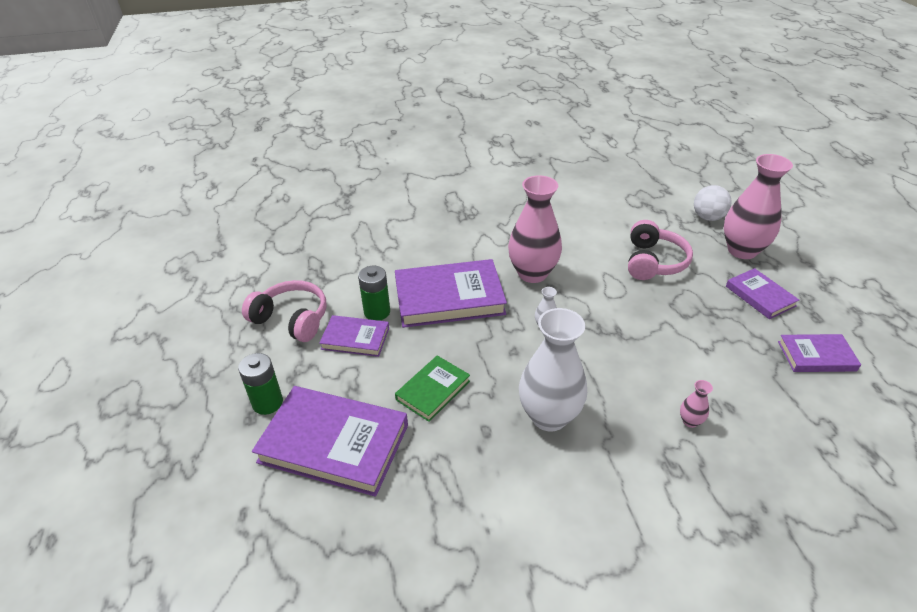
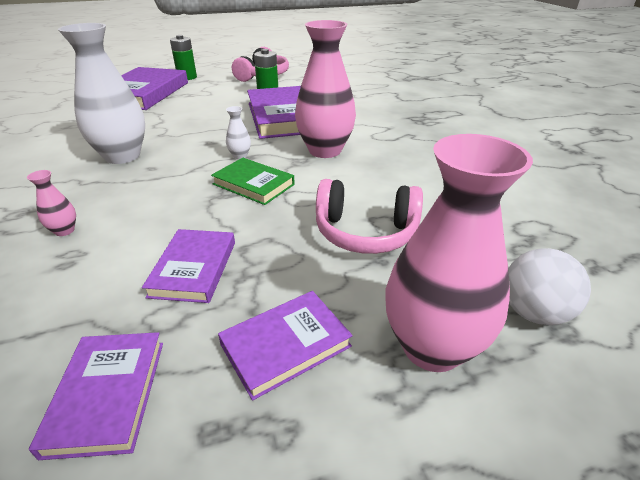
camera: 85 degrees right, 5 degrees down
purple book [319,315,389,357] -> purple book moved to [142,229,235,303]
green book [395,355,470,422] -> green book moved to [211,158,295,205]

